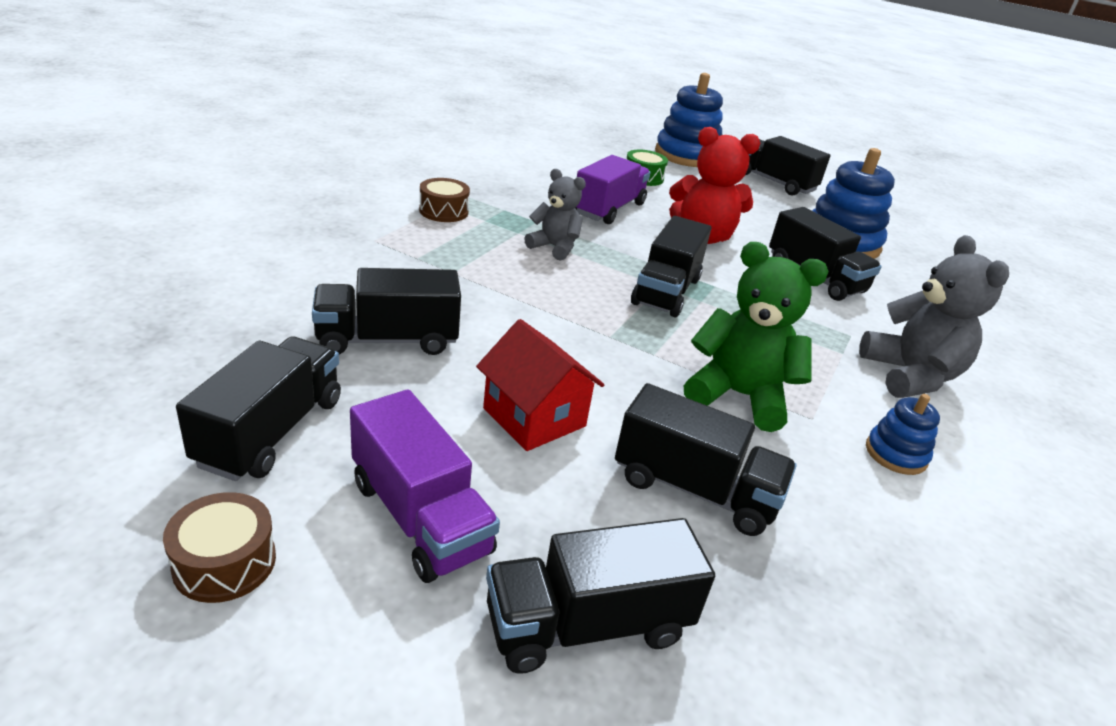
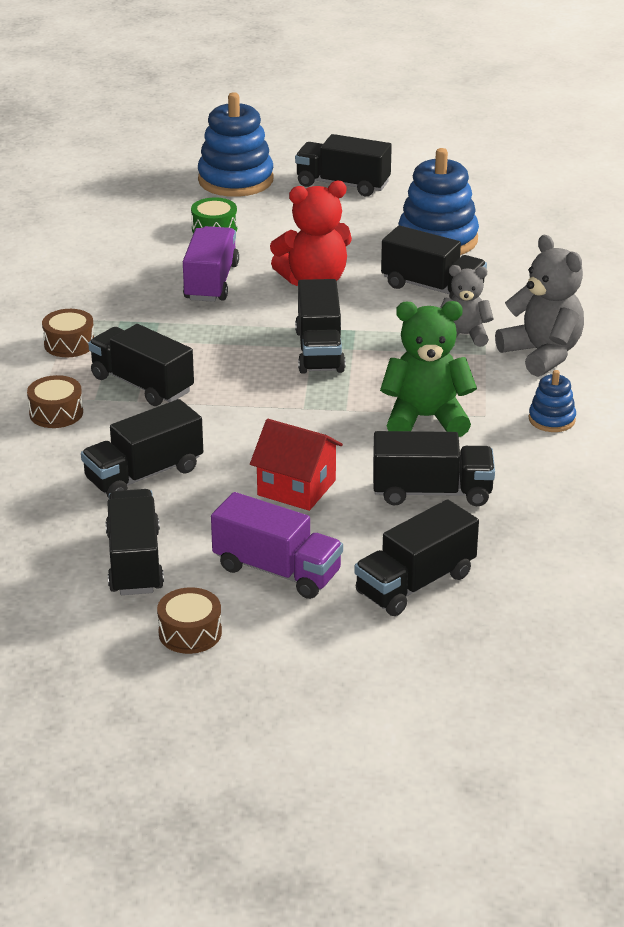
camera: 20 degrees left, 0 degrees up
grey teddy bear [524,169,586,261] -> grey teddy bear moved to [440,265,494,347]
none -> brown drum [27,375,83,428]
none -> black truck [88,324,194,406]

